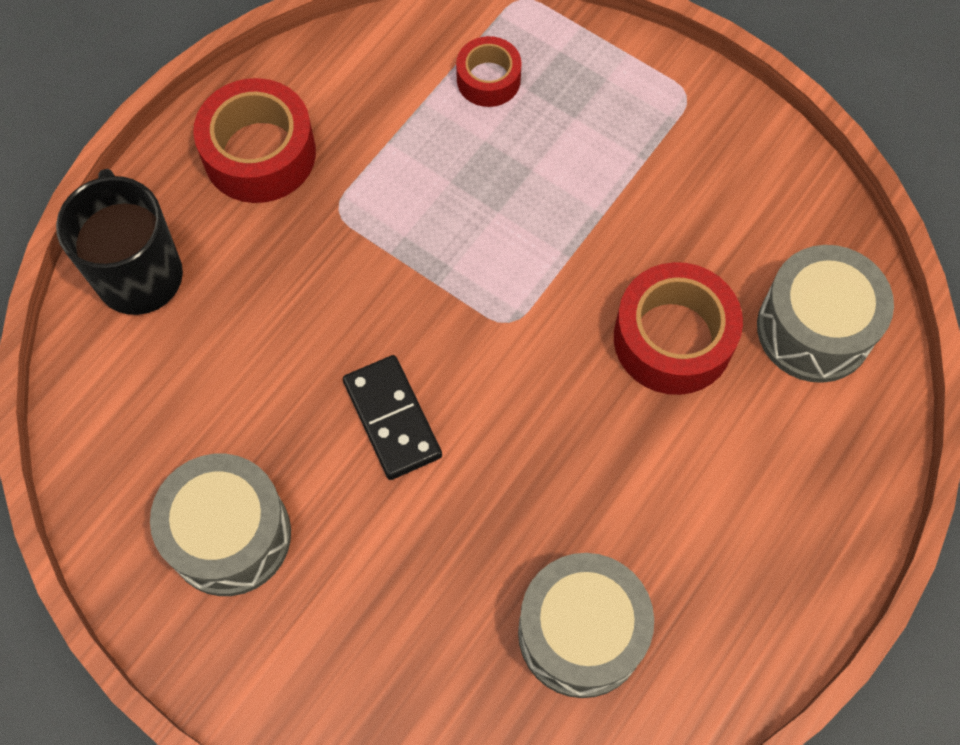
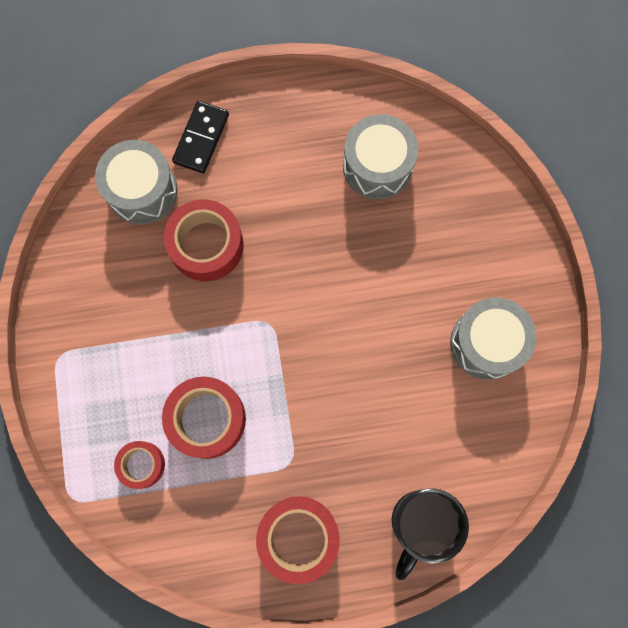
camera: 135 degrees left, 10 degrees up
black domino [343,355,442,480] -> black domino moved to [172,101,229,173]
none -> red tape [162,377,246,459]

